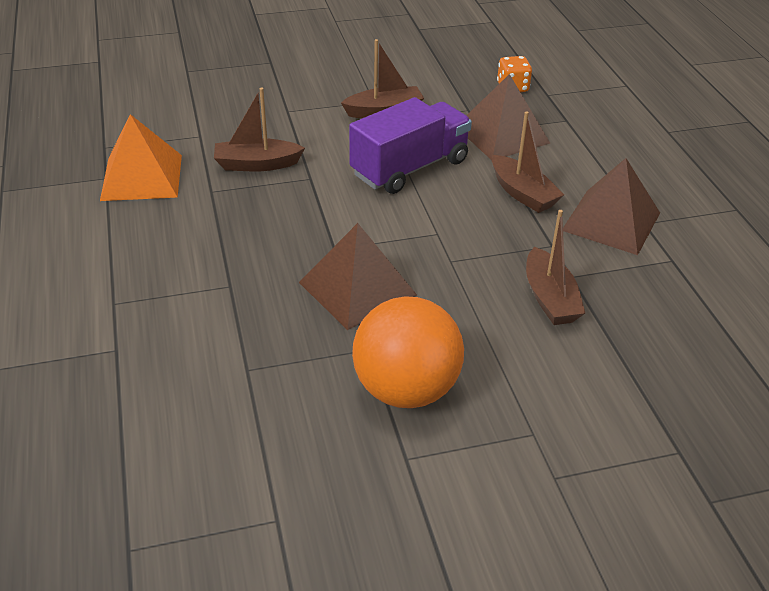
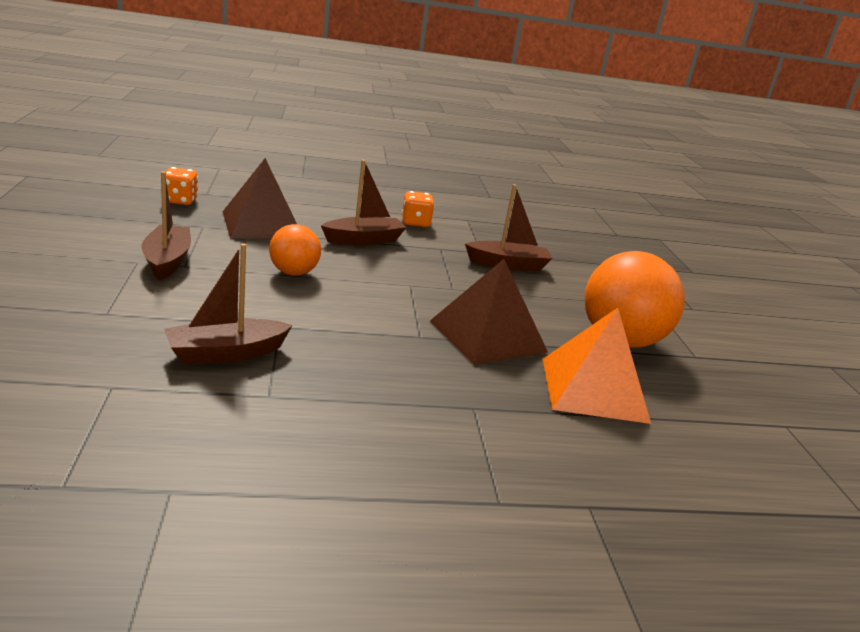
camera: 85 degrees left, 15 degrees down
orange pyramid [100,114,182,201] -> orange pyramid moved to [543,308,651,424]
brown boat [214,88,305,171] -> brown boat turned 60 degrees clockwise [164,243,293,365]
purple truck [349,97,472,194] -> orange ball [269,224,321,275]
brown pyramid [563,158,660,255] -> orange dice [402,191,434,227]

